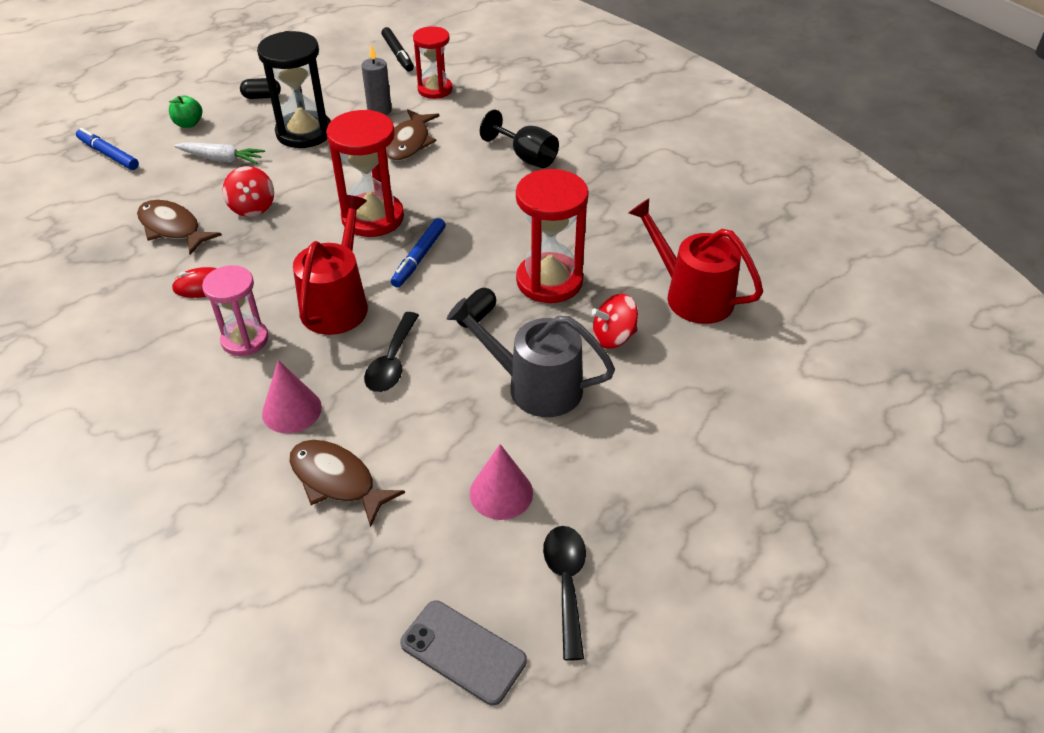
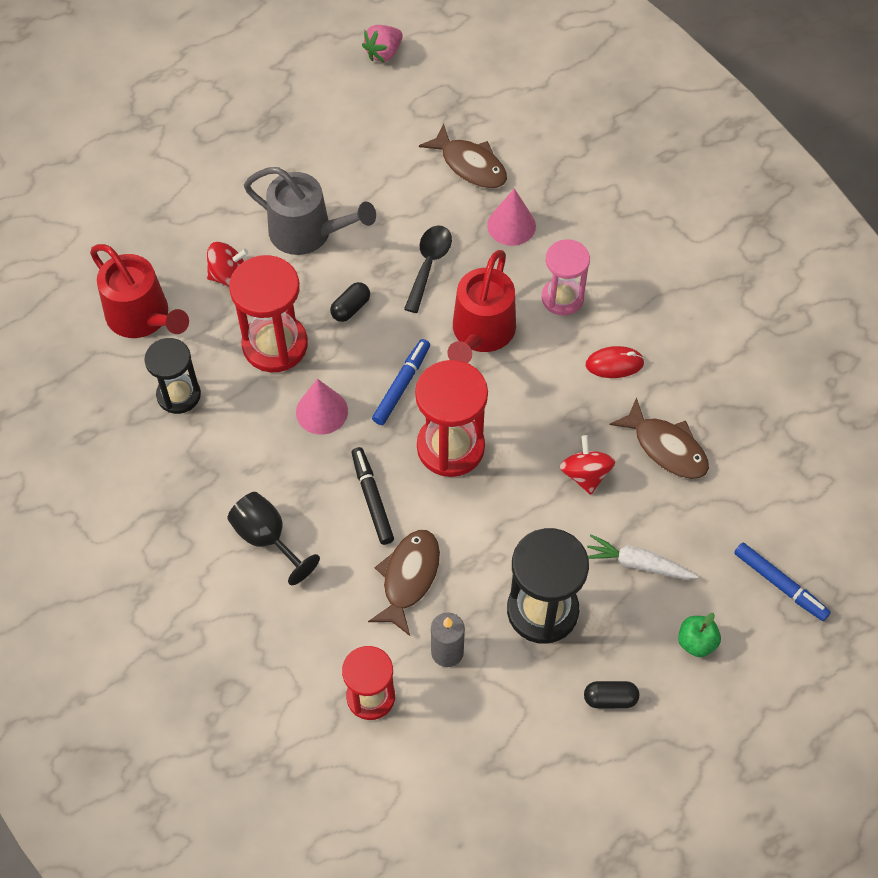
camera: 175 degrees left, 15 degrees up
black marker [381,27,414,72] -> black marker moved to [352,447,394,545]
grey phone [400,600,527,706] -> pink strawberry [362,25,403,62]
pink cone [470,444,533,520] -> pink cone moved to [296,379,348,435]
black spoon [543,526,586,661] -> none
none -> black hourglass [144,338,201,414]

